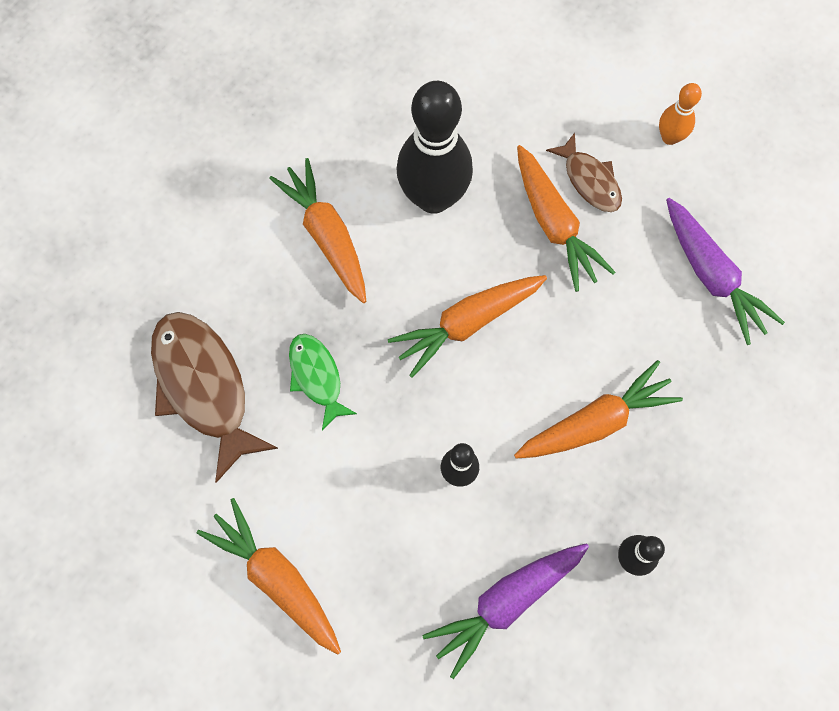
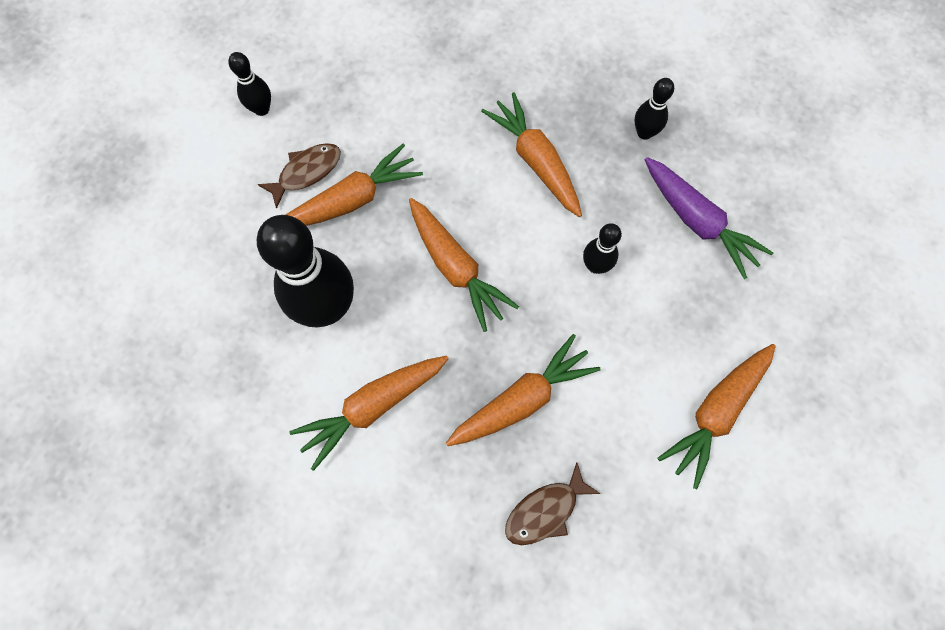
camera: 95 degrees left, 0 degrees up
brown fish [151,312,278,483] -> brown fish [505,462,600,545], size x0.56
green fish [289,334,357,430] -> orange carrot [446,334,601,446]
orange bowling pin [659,83,702,145] -> black bowling pin [228,52,271,116]
purple carrot [666,198,785,345] -> none

